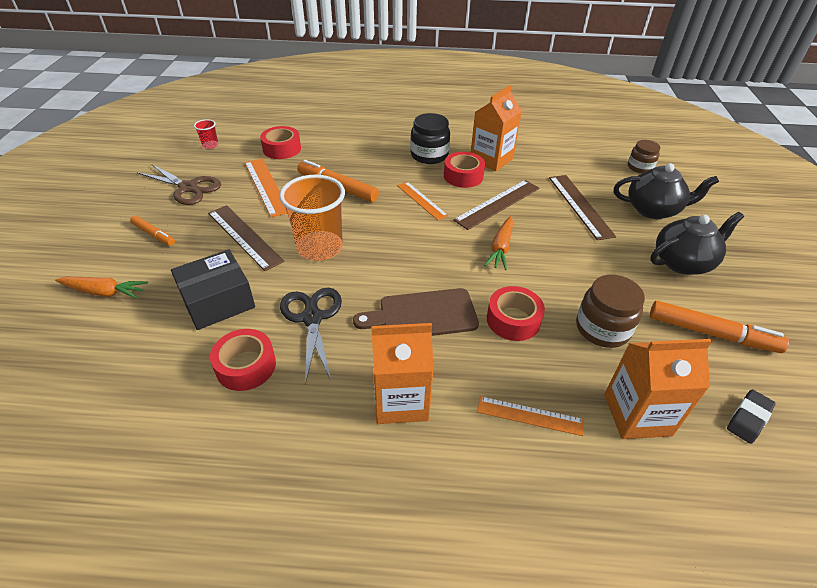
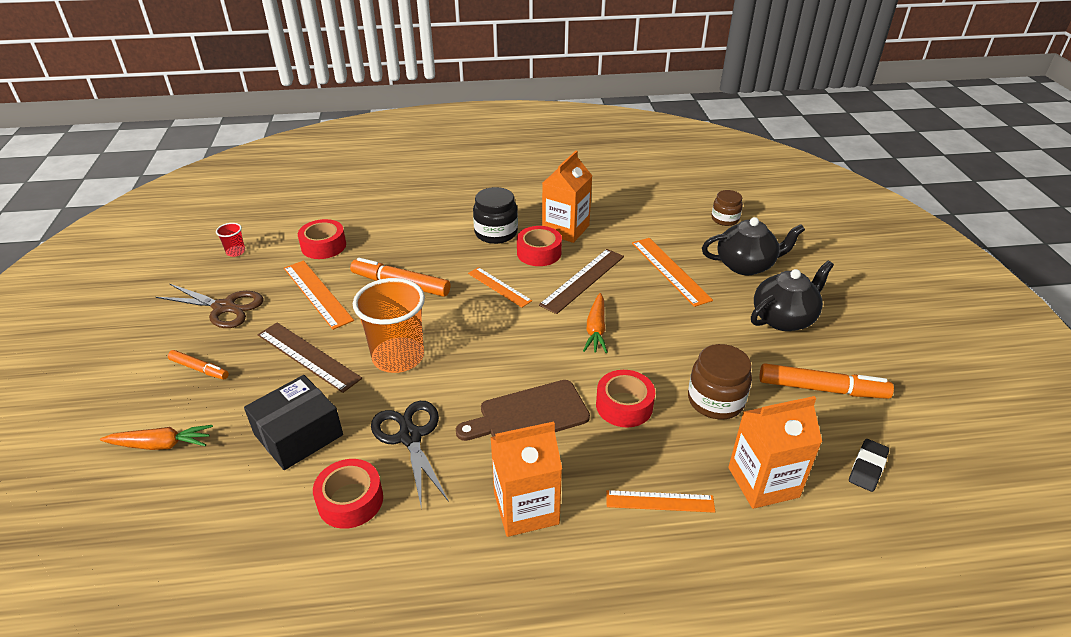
camera: 10 degrees left, 5 degrees down
brown ruler [549,175,616,240] -> orange ruler [632,238,713,307]

